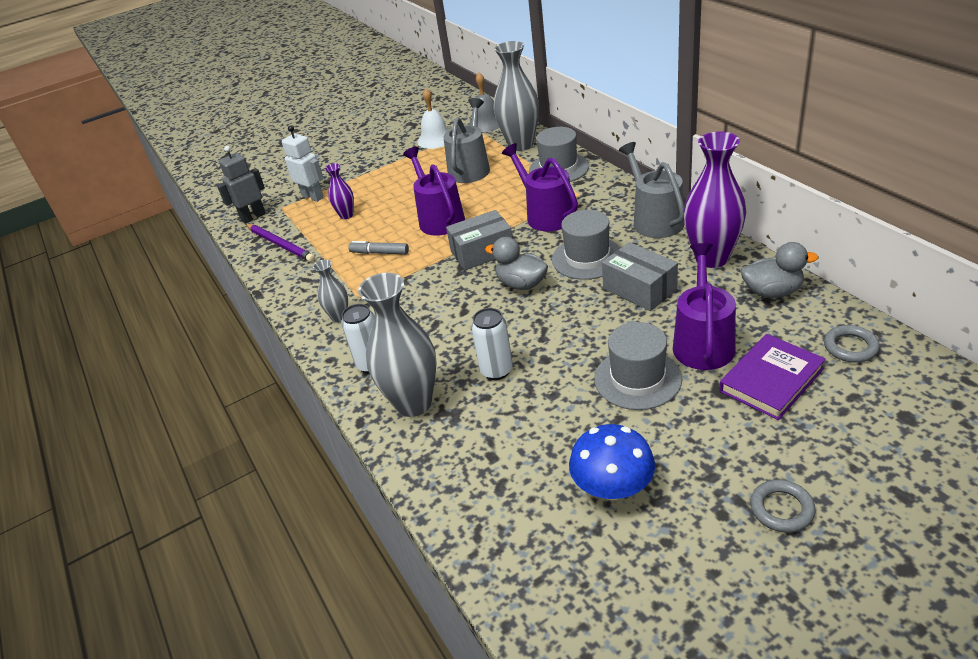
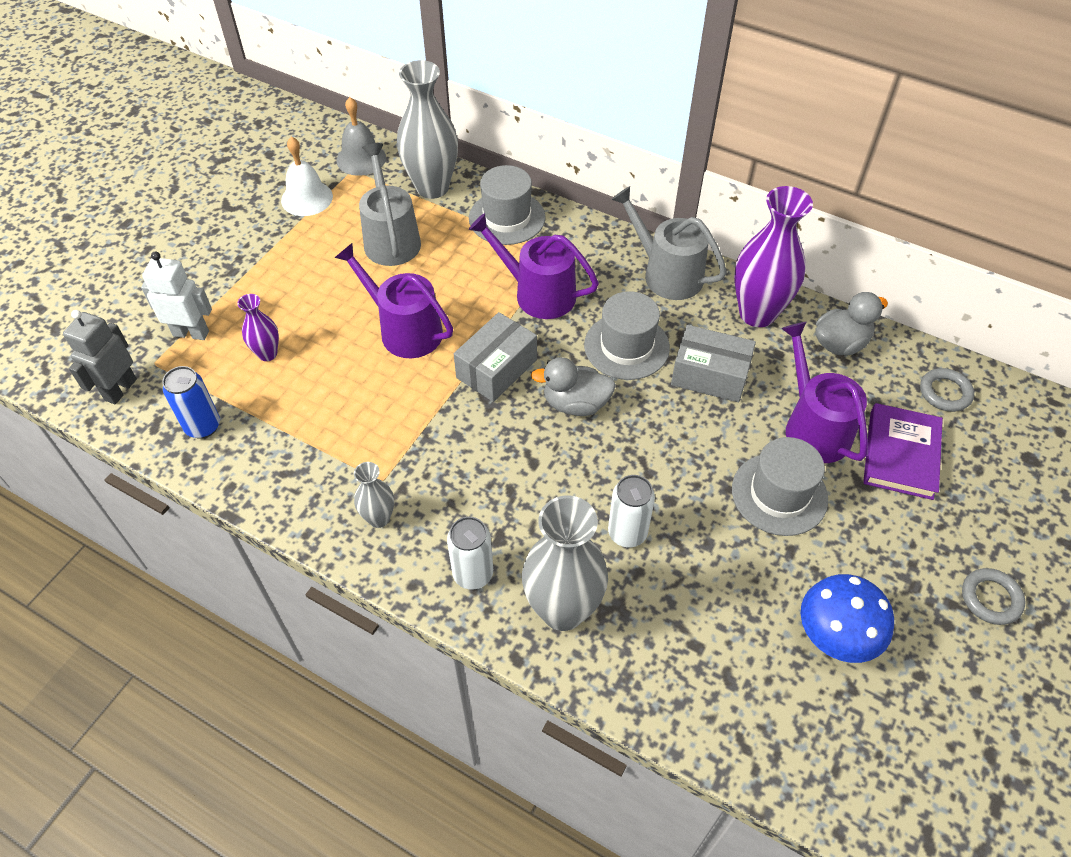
camera: 35 degrees left, 15 degrees up
purple pencil [246,224,315,262] -> blue can [162,366,220,439]
grey marker [348,241,409,254] -> none

